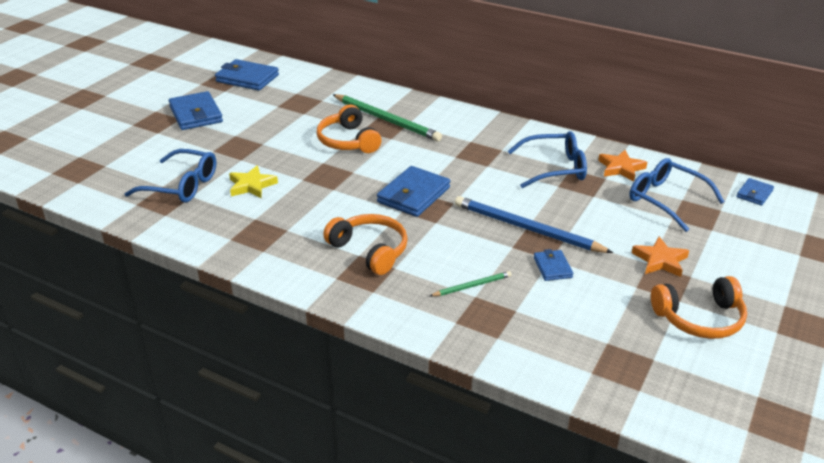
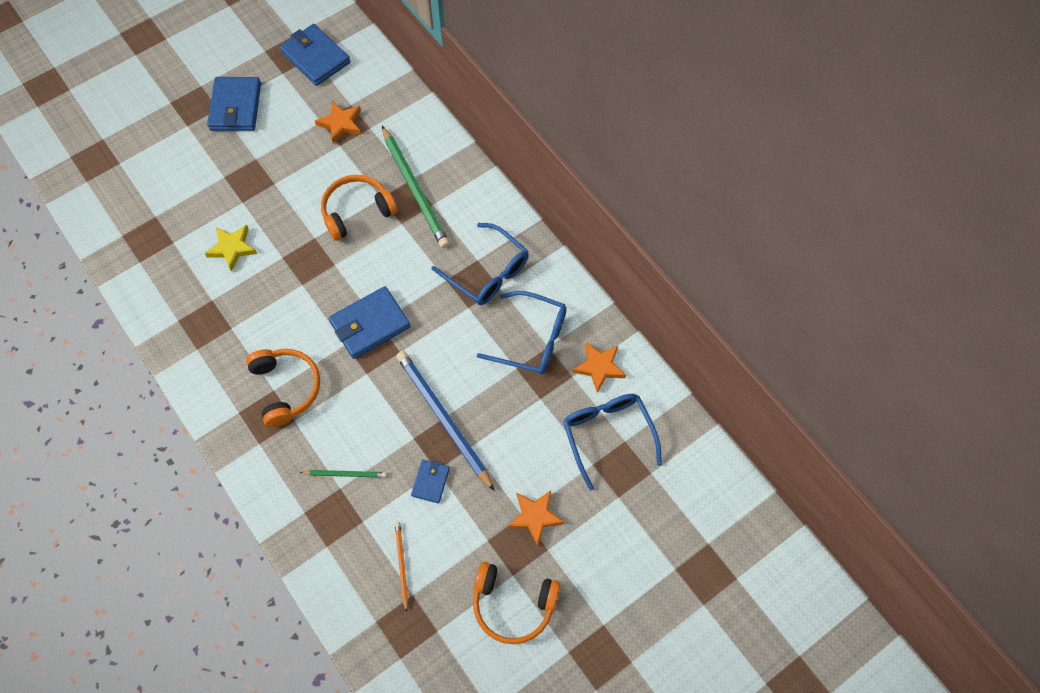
camera: 25 degrees right, 30 degrees up
blue glasses [125,149,217,203] -> blue glasses moved to [431,223,529,305]
orange headphones [316,105,381,153] -> orange headphones turned 60 degrees clockwise [321,175,397,241]
blue wallet [737,178,774,206] -> none
none -> orange star [315,101,361,144]
none -> orange pencil [395,522,408,612]

